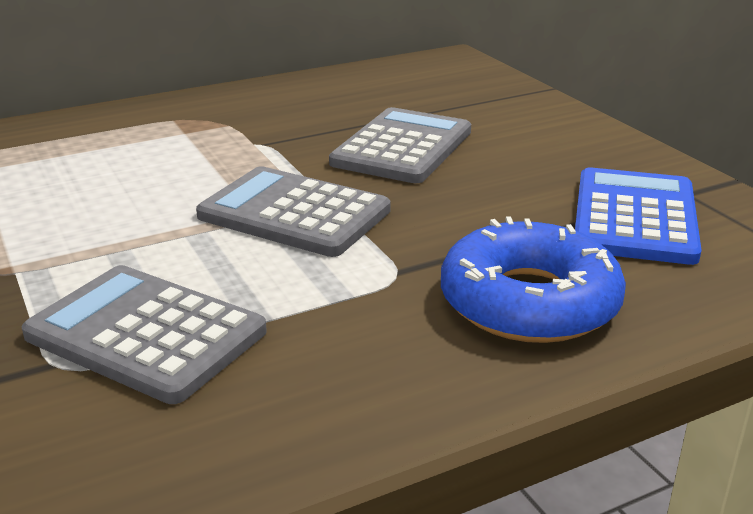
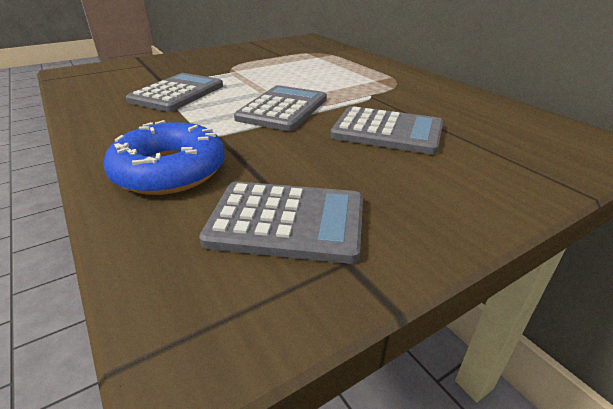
camera: 85 degrees right, 5 degrees up
blue calculator [575,167,702,265] -> grey calculator [199,181,363,264]

